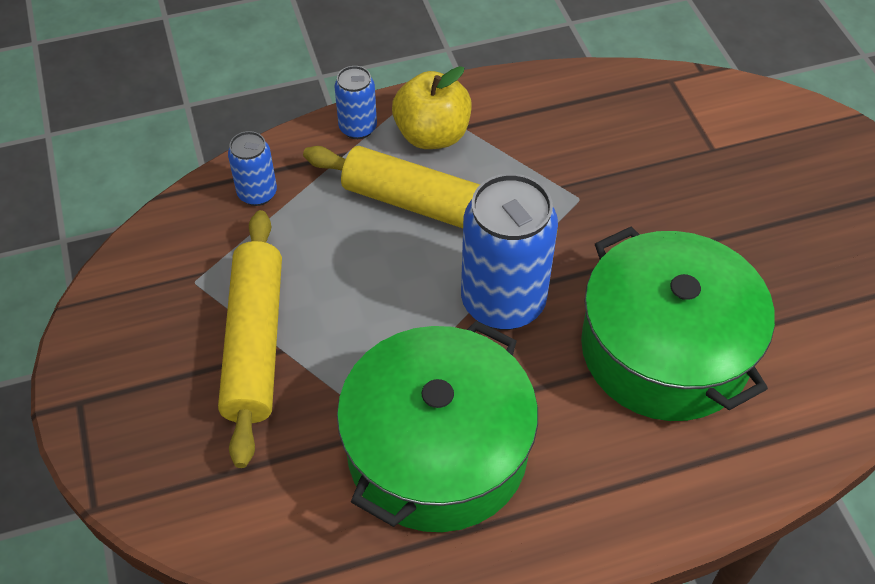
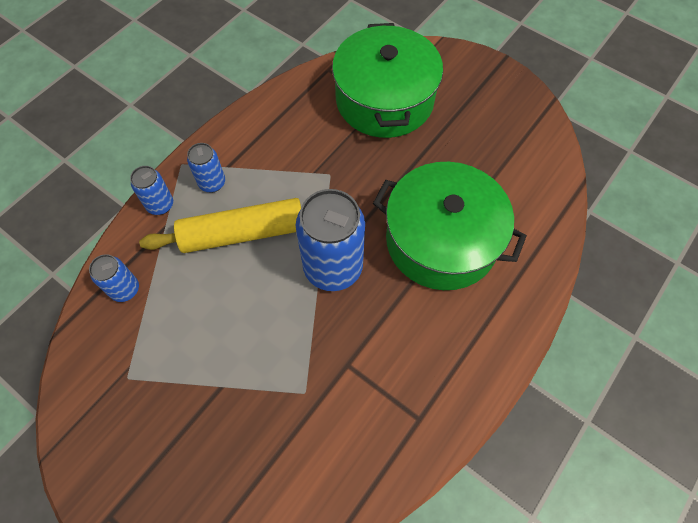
camera: 35 degrees left, 10 degrees up
yellow rolling pin [218,210,282,468] -> none
green pot [337,320,538,532] -> green pot moved to [332,23,443,138]
yellow apple [392,66,472,149] -> blue can [187,143,225,193]

